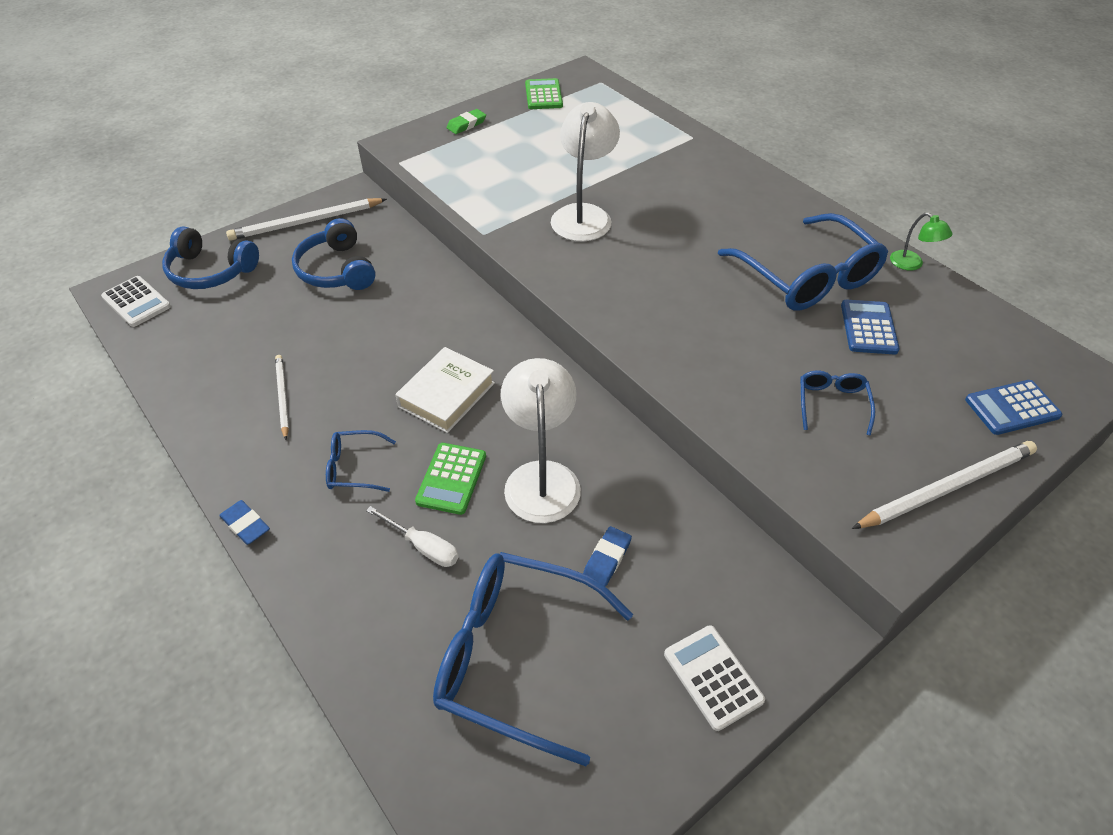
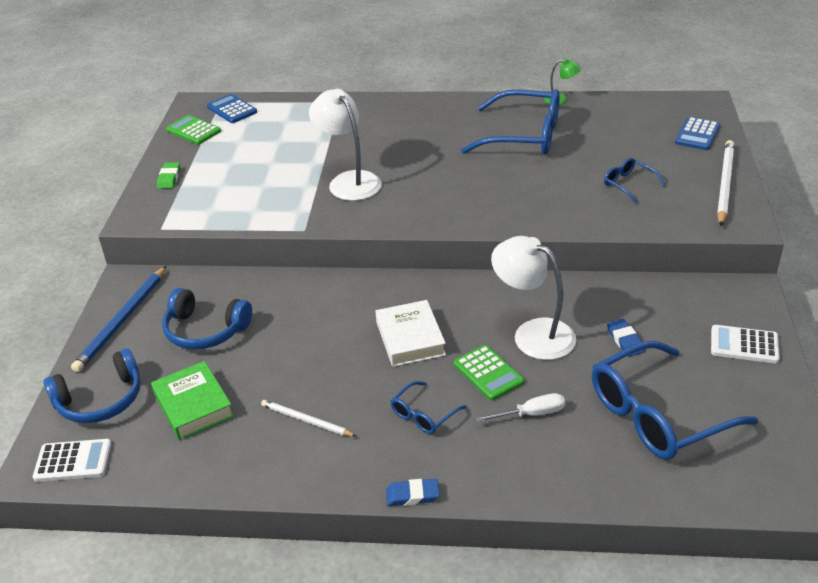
camera: 45 degrees left, 10 degrees down
white pencil [226,198,387,240] -> blue pencil [71,266,166,372]
blue calculator [841,300,900,355] -> blue calculator moved to [207,94,257,123]
none -> green book [151,361,234,440]

